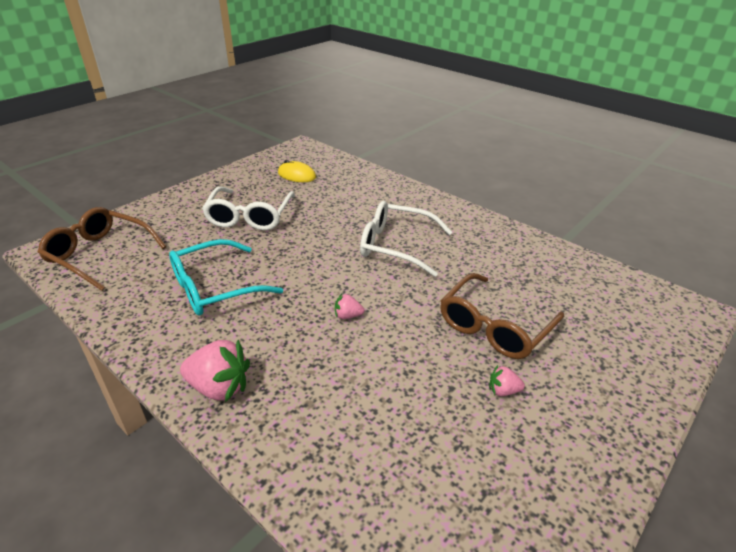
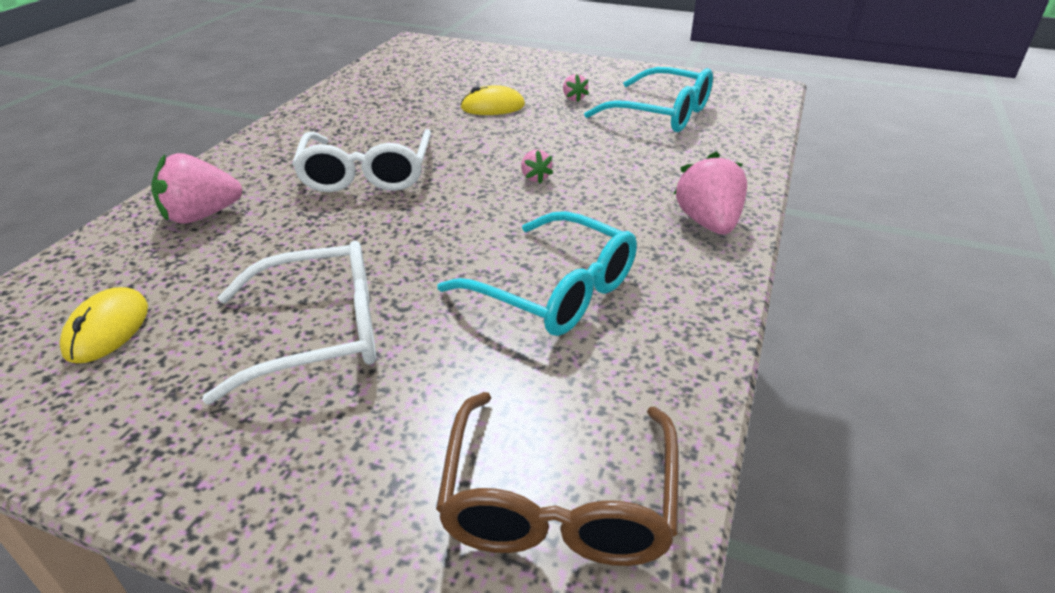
camera: 110 degrees left, 0 degrees up
brown glasses [440,273,564,359] -> yellow mouse [460,85,525,115]
none -> pink strawberry [151,153,242,224]
none -> turquoise glasses [584,67,713,132]

